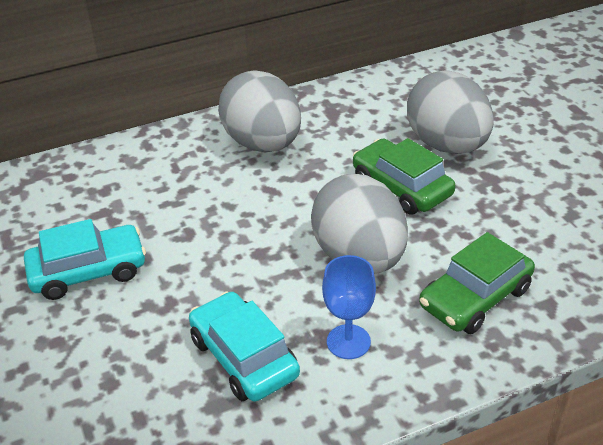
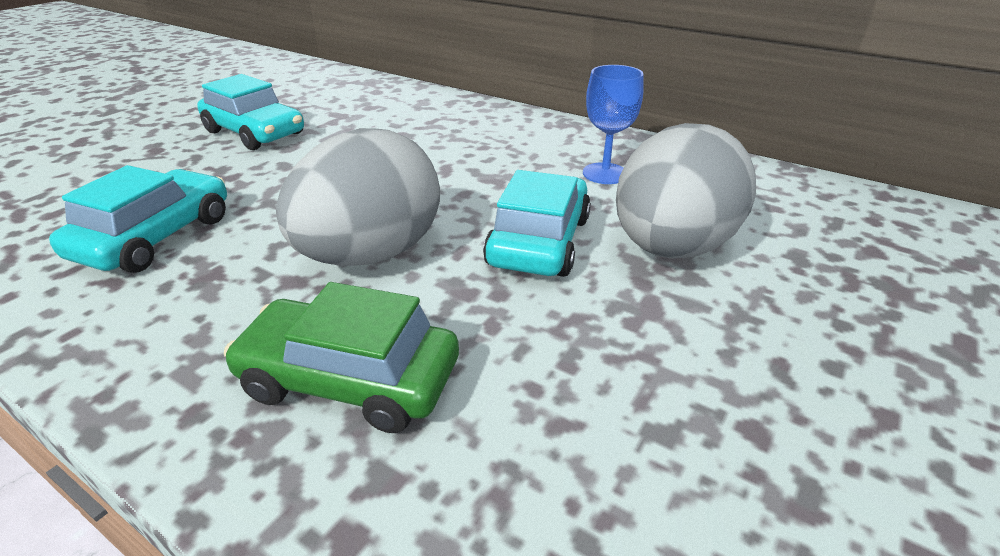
camera: 55 degrees right, 5 degrees down
grey egg [218,70,301,152] -> none
blue goblet [322,255,376,359] -> blue goblet moved to [583,65,644,184]
green car [353,138,456,215] -> turquoise car [483,170,591,277]

